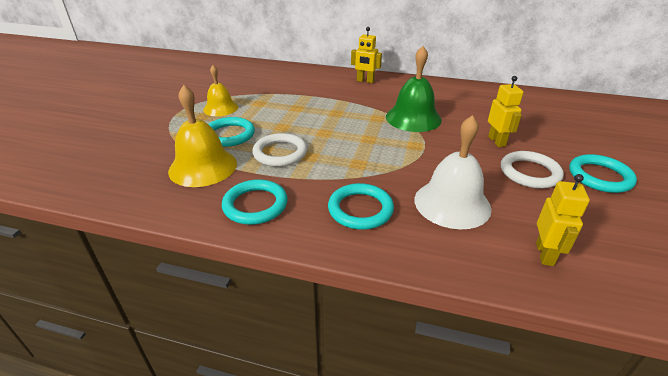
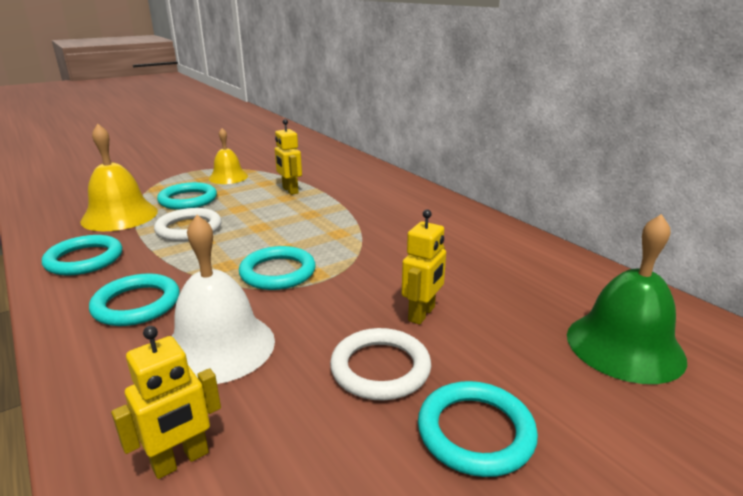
camera: 40 degrees right, 10 degrees down
yellow robot [351,27,382,83] -> yellow robot moved to [275,119,302,195]
green bell [386,46,442,132] -> green bell moved to [567,214,687,384]
none -> turquoise ring [239,246,316,290]

